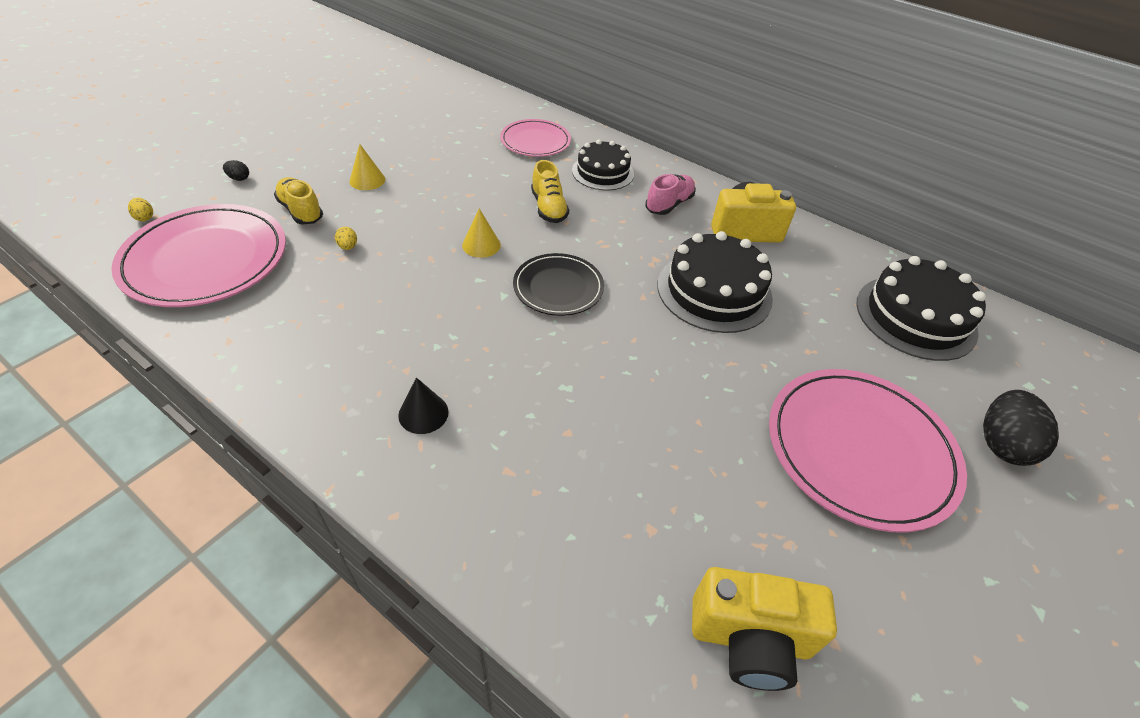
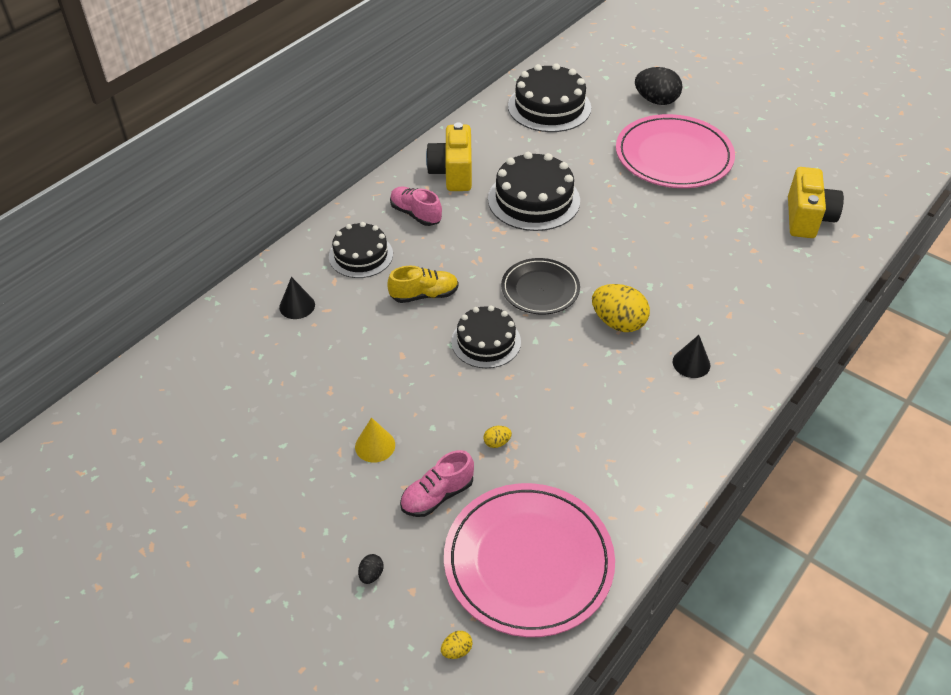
camera: 85 degrees left, 0 degrees up
yellow shoe [274,177,323,224] -> pink shoe [400,450,474,517]
yellow cone [462,208,501,258] -> black cake [451,306,521,368]
pink plate [500,119,571,157] -> black cone [279,277,315,319]
none -> yellow egg [592,284,650,332]

